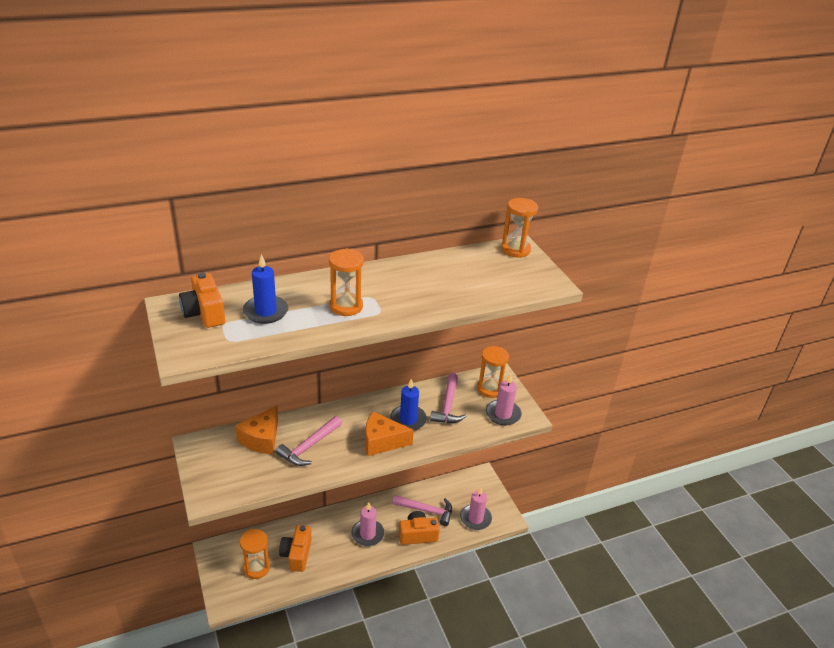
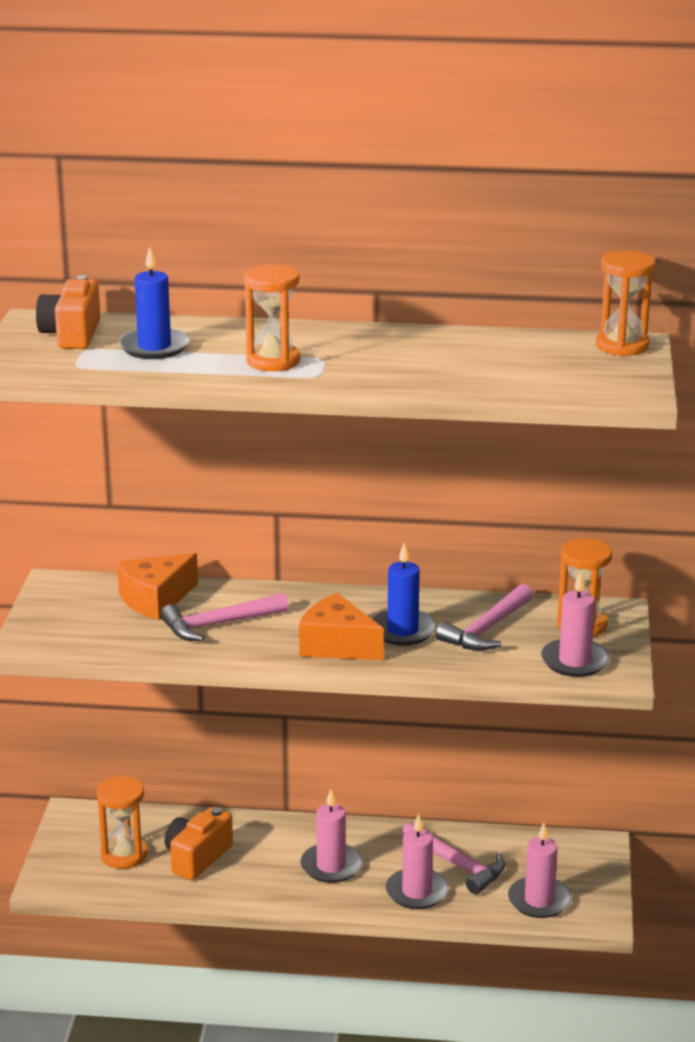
camera: 30 degrees right, 10 degrees down
orange camera [399,511,440,545] -> pink candle [386,814,449,909]

